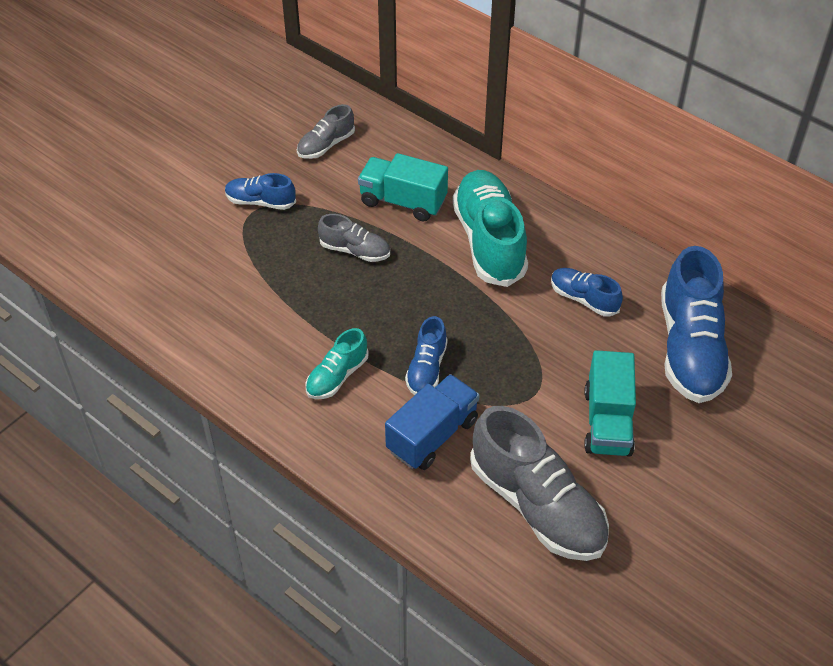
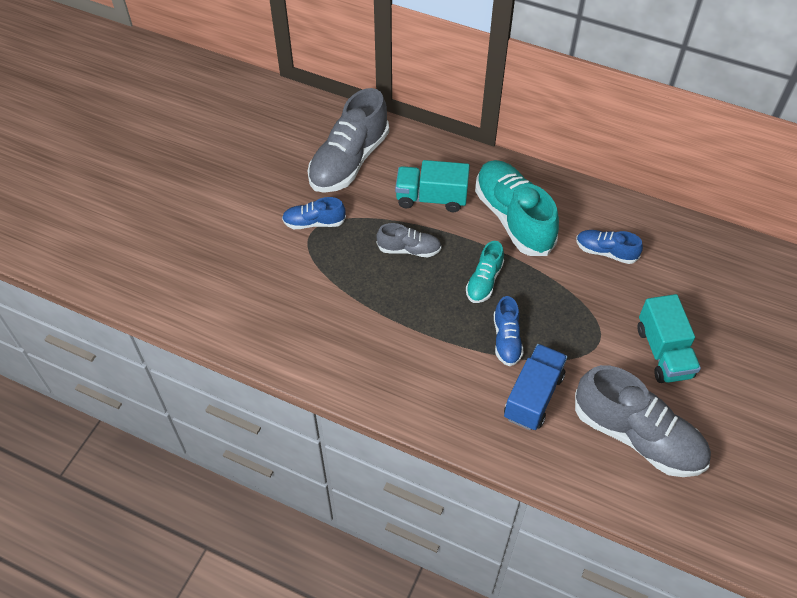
camera: 15 degrees left, 5 degrees up
grey shoe [297,104,355,159] -> grey shoe [308,88,389,193], size x1.95
turquoise shoe [306,328,369,399] -> turquoise shoe moved to [466,241,504,303]
blue shoe [661,246,732,403] -> none

